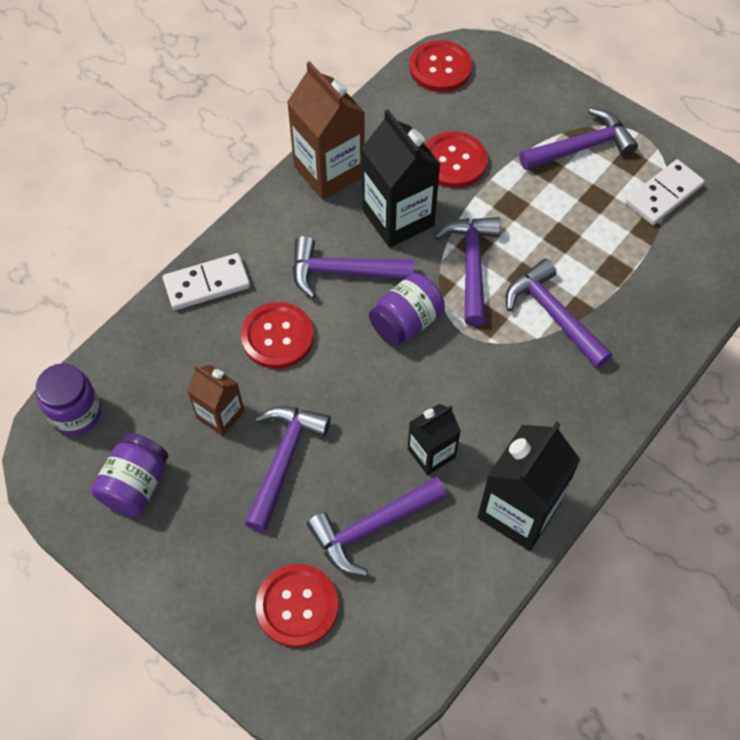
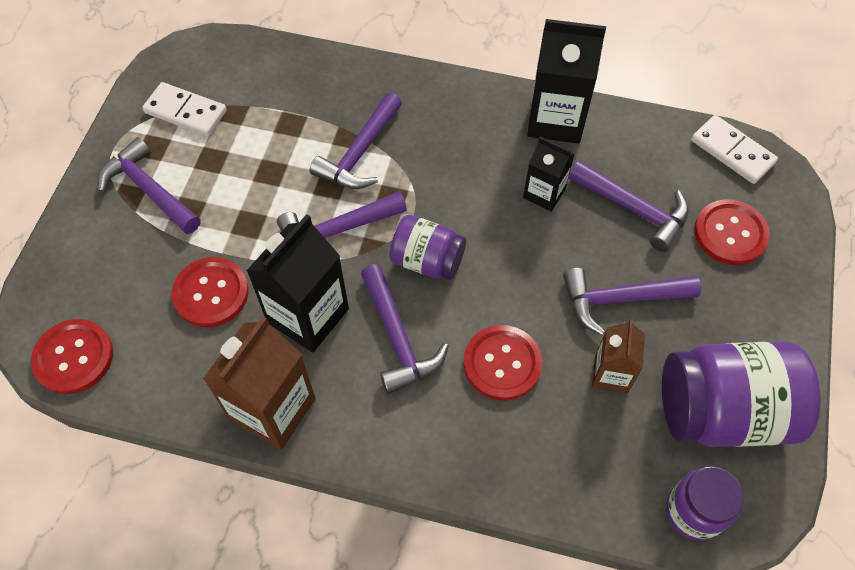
camera: 115 degrees left, 0 degrees up
purple jar [91,433,168,517] -> purple jar [662,342,821,447], size x1.74
white domino [163,253,250,310] -> white domino moved to [691,115,778,184]

